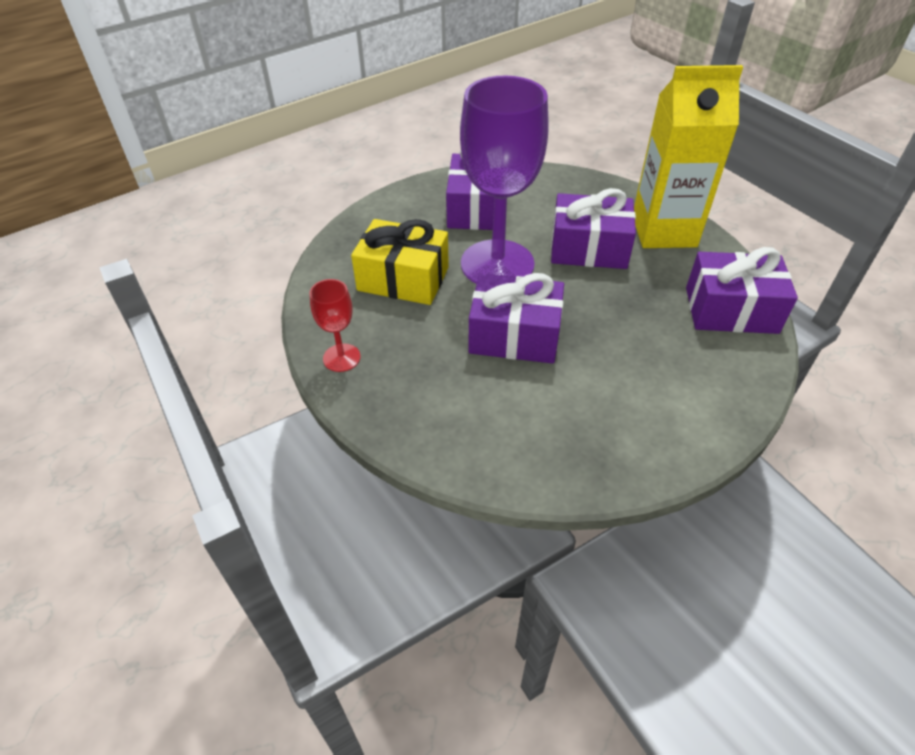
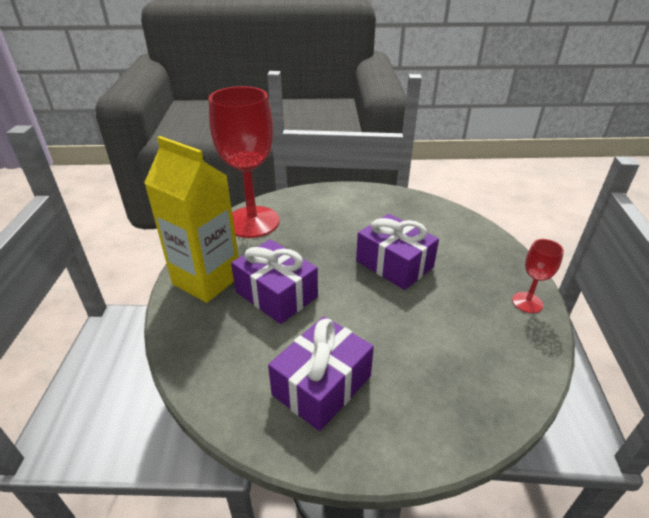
camera: 145 degrees left, 10 degrees down
yellow gift [351,219,449,305] -> none
purple goblet [460,76,549,284] -> none
purple gift [686,247,798,334] -> red goblet [209,86,280,238]

